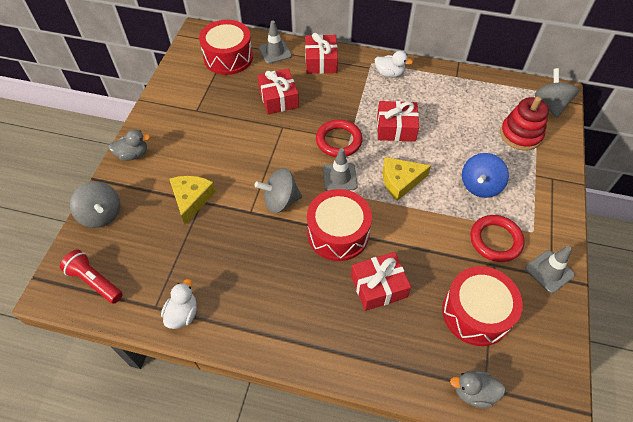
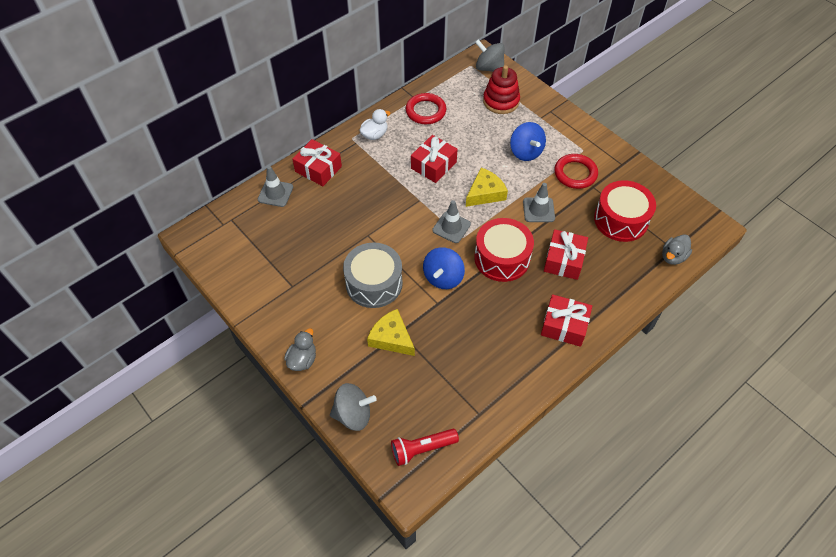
camera: 55 degrees left, 0 degrees up
white duck [161,279,197,329] -> none
red drum [199,20,253,75] -> none
grey spinning top [254,168,302,213] -> blue spinning top [423,247,465,289]
red gift [257,69,299,114] -> red gift moved to [541,294,592,347]
red ring [316,119,363,157] -> red ring moved to [406,93,446,124]
yellow cheese [383,157,431,201] -> yellow cheese turned 150 degrees counterclockwise [466,167,508,207]
grey traffic cone [525,246,575,293] -> grey traffic cone moved to [523,183,555,222]
none -> grey drum [343,243,403,308]

